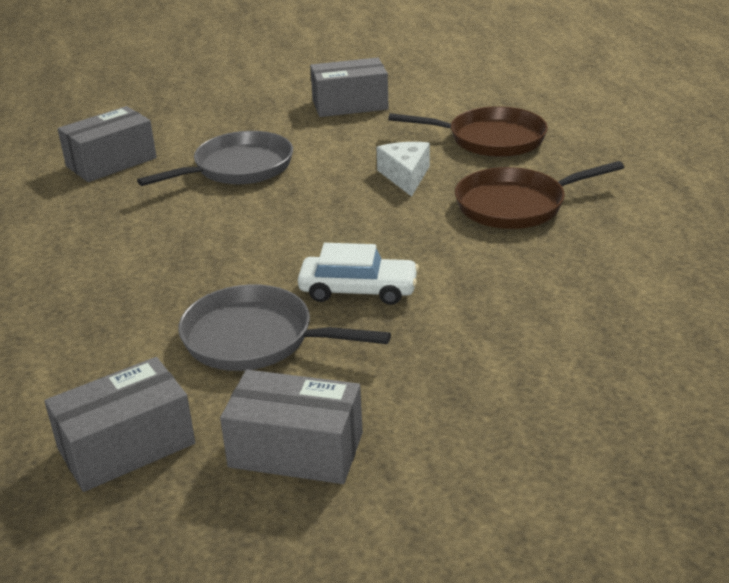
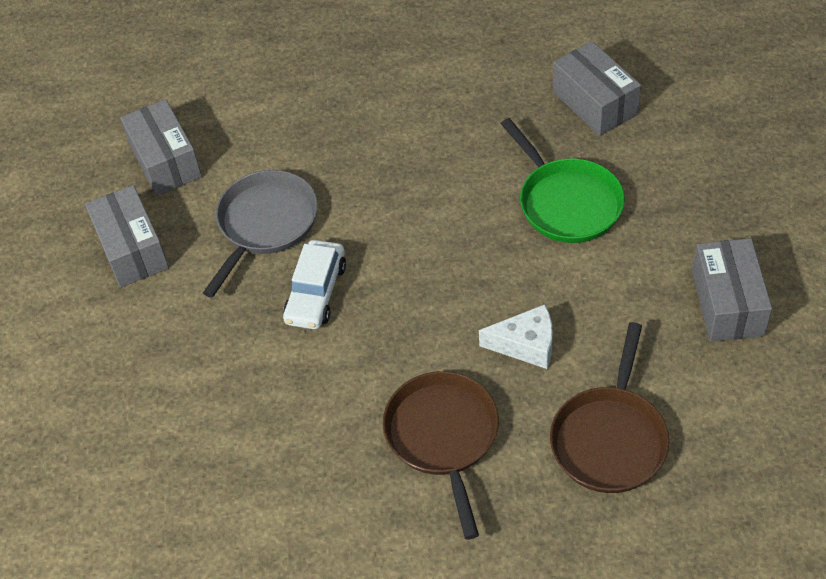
camera: 100 degrees right, 20 degrees up
grey pan [137,131,293,186] -> green pan [501,118,625,243]
grey box [220,370,363,484] -> grey box turned 45 degrees counterclockwise [85,185,169,288]

